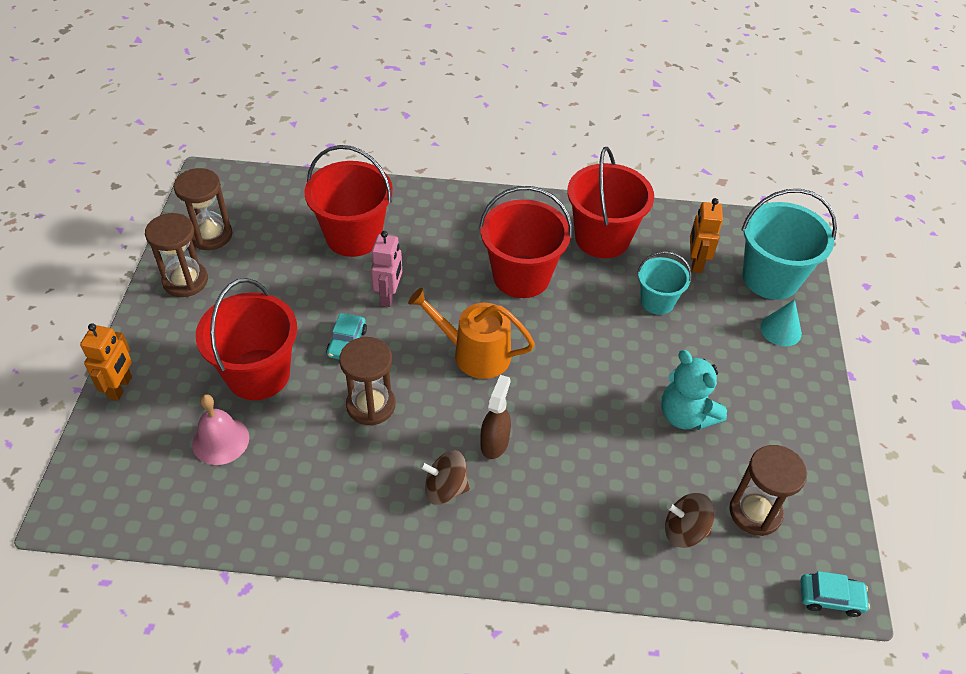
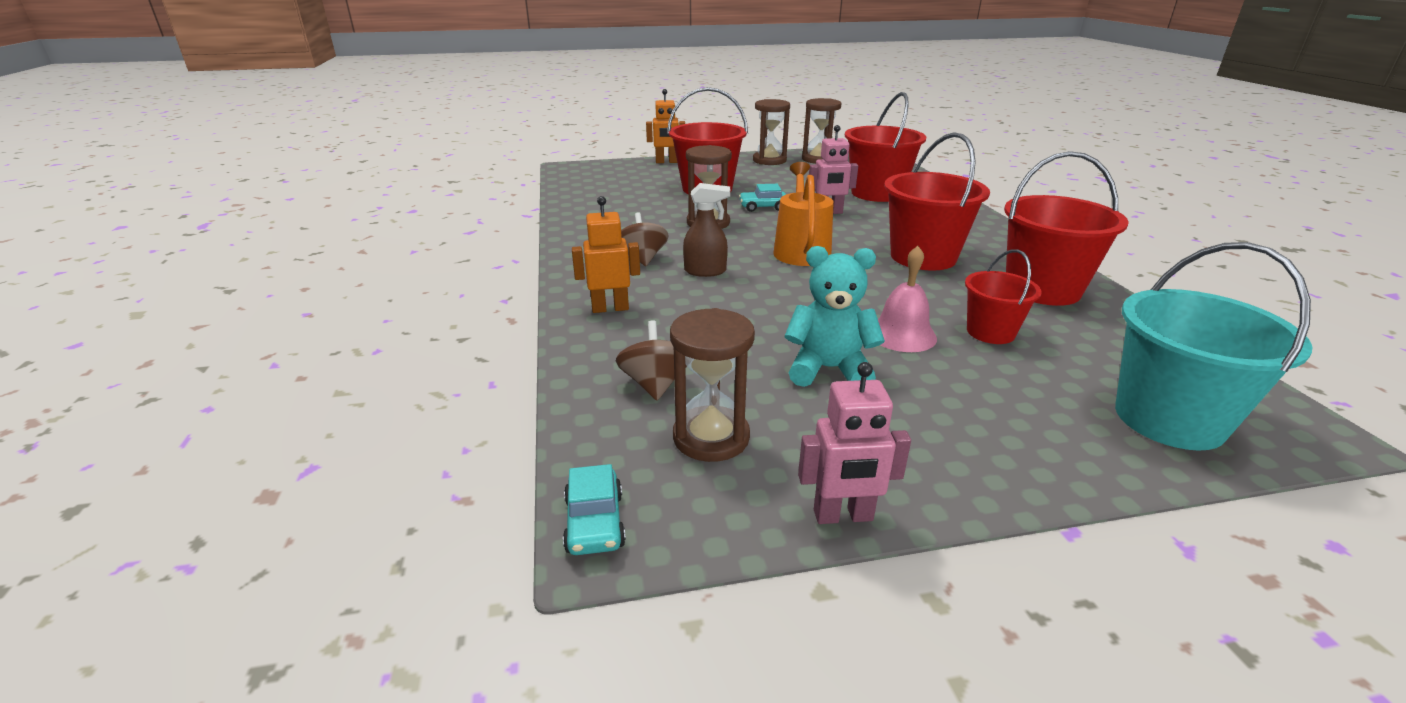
camera: 75 degrees right, 20 degrees down
pink bell [192,394,249,465] -> pink bell moved to [878,246,937,352]
turquoise bucket [637,251,692,315] -> red bucket [965,249,1042,344]
turquoise teddy bear [661,350,727,430] -> turquoise teddy bear turned 60 degrees clockwise [785,246,885,387]
orange robot [690,198,723,273] -> orange robot moved to [572,196,640,313]
turquoise cone [760,299,802,346] -> none
none -> pink robot [798,362,911,524]

